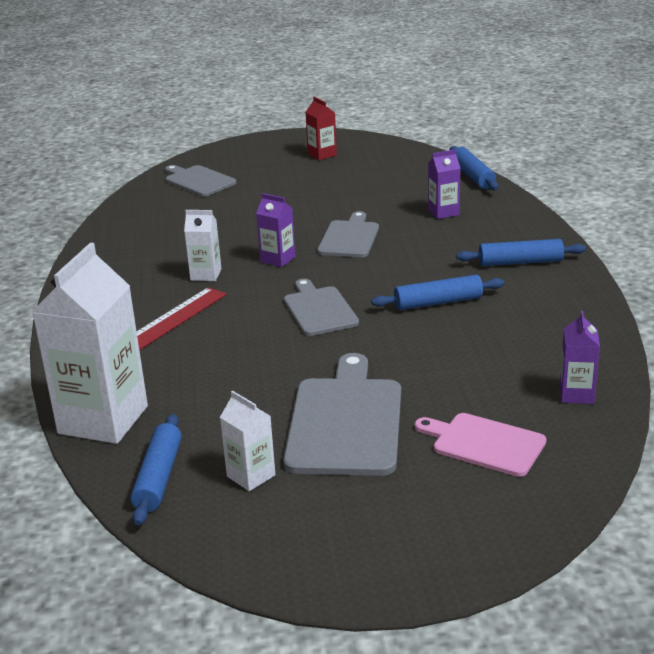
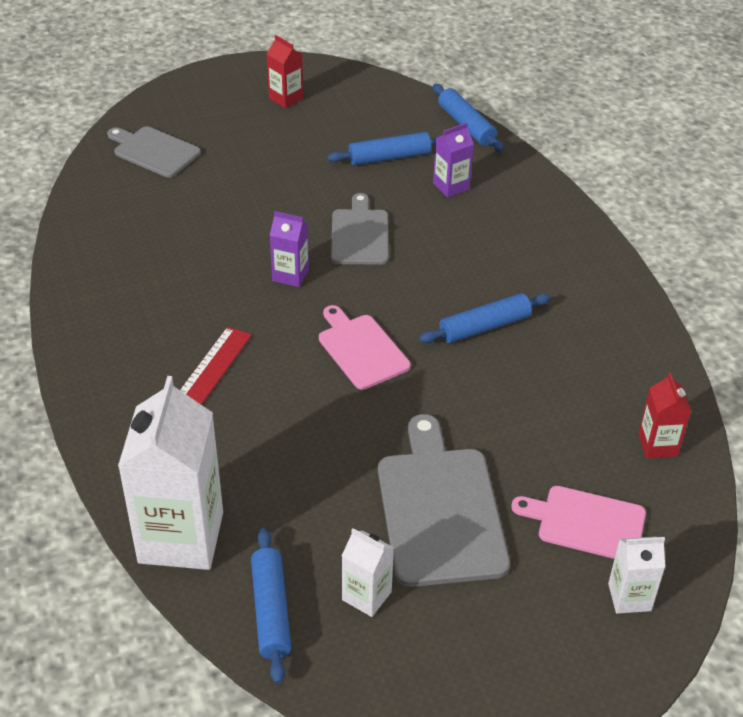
camera: 15 degrees left, 15 degrees up
white carton [184,210,221,281] -> white carton moved to [608,537,665,614]
grey cutting board [284,279,359,336] -> pink cutting board [319,305,411,390]
blue rolling pin [456,239,586,266] -> blue rolling pin moved to [327,132,442,165]
purple carton [560,311,600,404] -> red carton [638,373,691,458]

